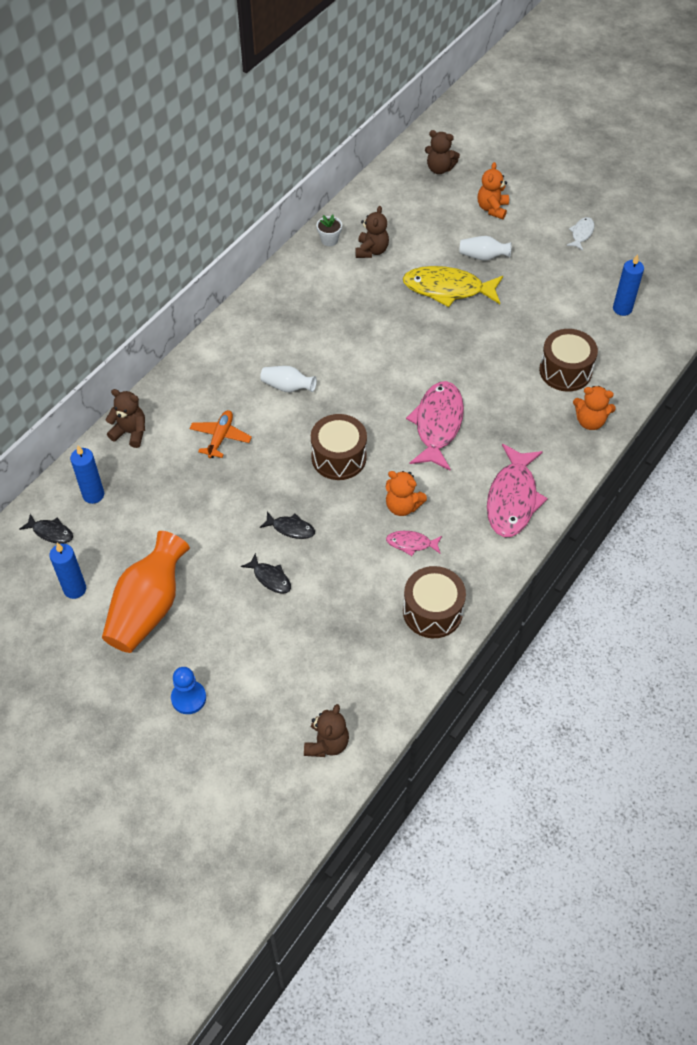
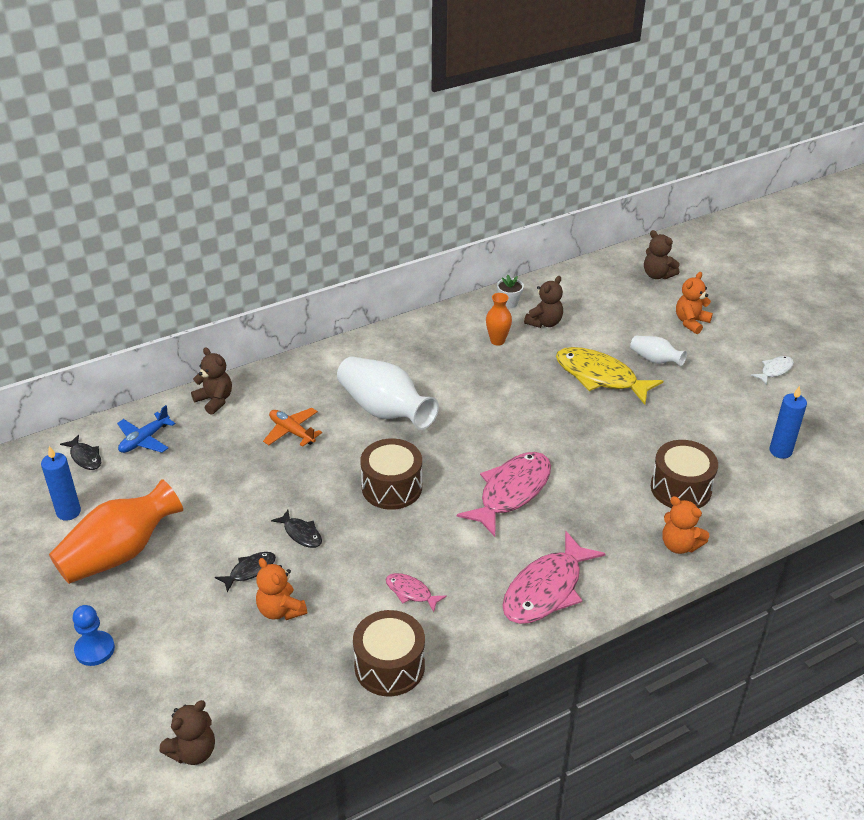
camera: 25 degrees right, 15 degrees down
blue candle [70,445,104,504] -> blue plane [117,405,176,453]
orange plane [189,410,252,458] -> orange plane turned 90 degrees counterclockwise [263,408,322,447]
black fish [241,553,291,594] -> black fish turned 105 degrees counterclockwise [215,552,276,592]
white vase [260,366,317,392] -> white vase [337,357,439,430], size x1.96
orange teddy bear [386,471,427,516] -> orange teddy bear moved to [256,558,307,620]
none -> orange vase [486,293,512,346]

